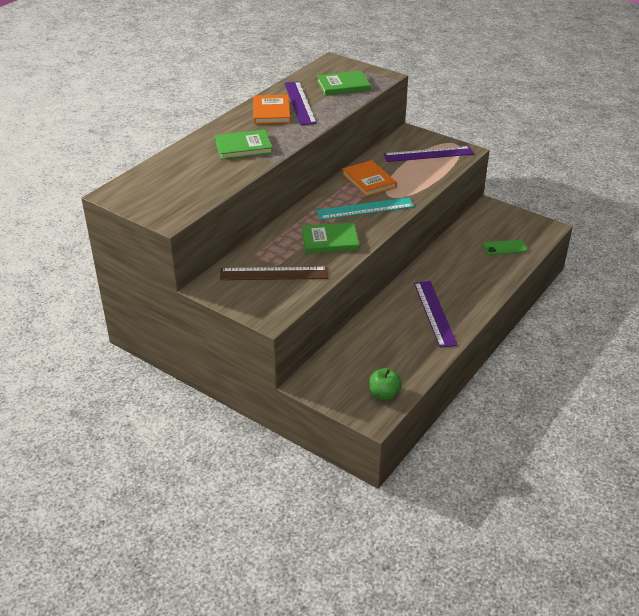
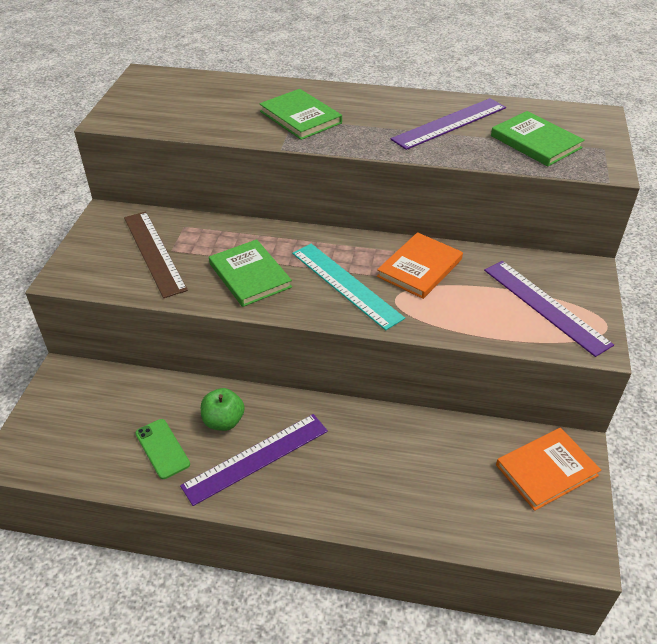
camera: 65 degrees right, 5 degrees up
orange book [253,95,290,124] -> orange book moved to [496,428,601,511]
green apple [369,368,402,400] -> green apple moved to [201,388,245,431]
green phone [483,240,528,255] -> green phone moved to [135,419,190,479]

